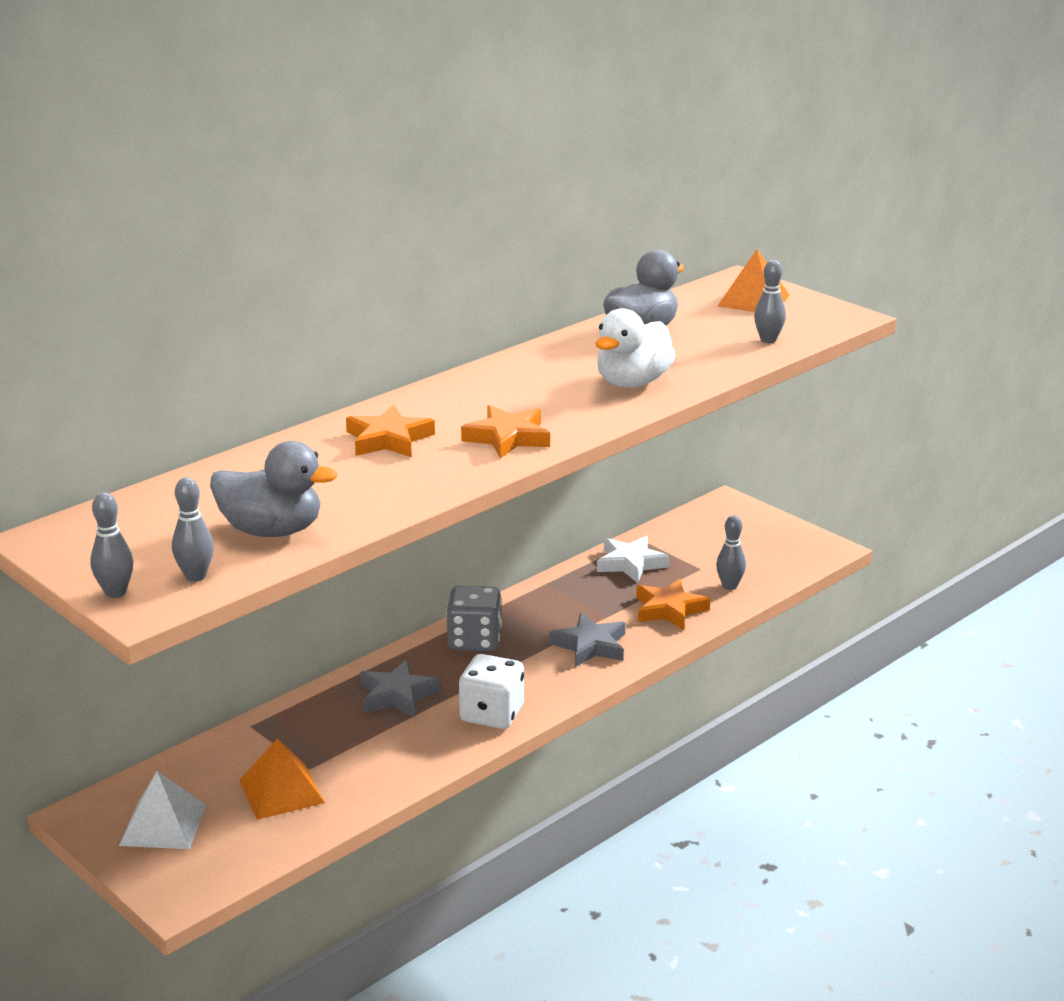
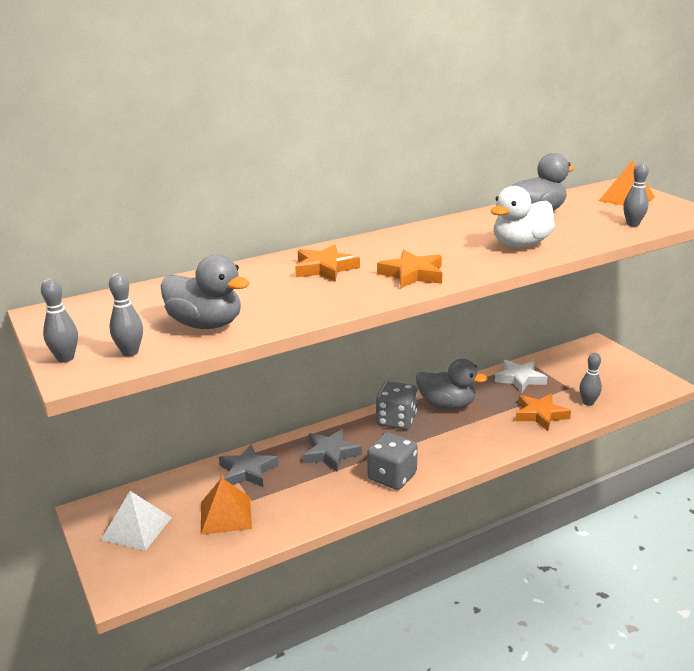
camera: 15 degrees right, 0 degrees up
white dice [459,654,524,729] -> grey dice [367,432,418,490]
grey star [549,613,626,667] -> grey star moved to [219,444,279,488]
none -> grey duck [416,359,488,410]

